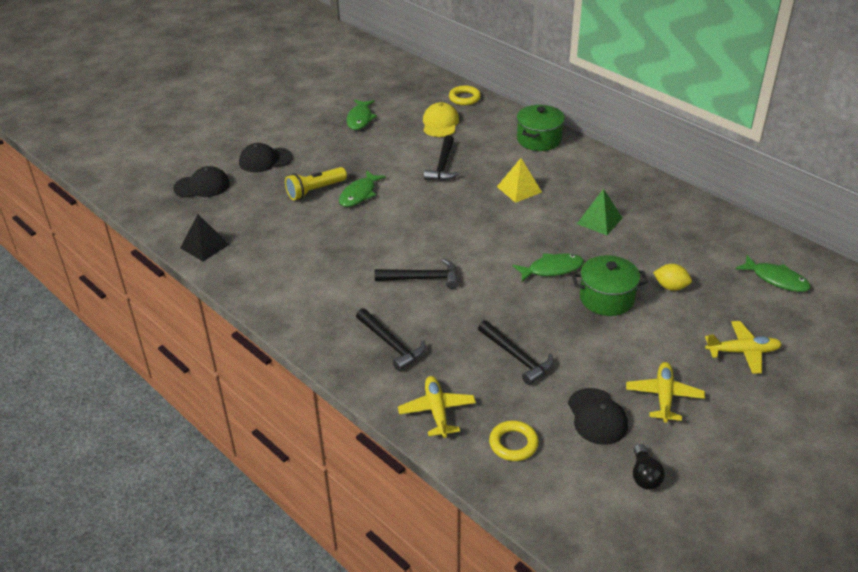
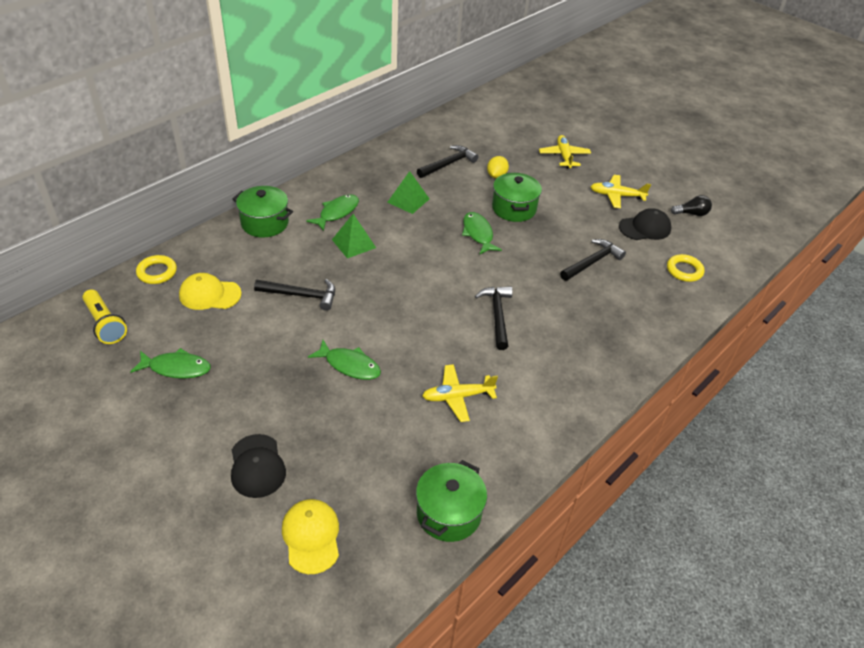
camera: 95 degrees left, 5 degrees up
black cap [173,166,230,198] -> yellow cap [282,499,339,574]
black pyramid [180,214,229,261] -> green pot [416,460,487,542]
yellow flashlight [285,167,347,200] -> yellow flashlight moved to [82,290,127,344]
black hammer [356,308,426,371] -> black hammer moved to [417,145,478,178]
yellow plane [398,376,476,438] -> yellow plane moved to [422,364,498,422]
yellow pyramid [497,158,542,203] -> green pyramid [332,214,376,258]
green fish [736,255,811,292] -> green fish moved to [306,194,359,231]

